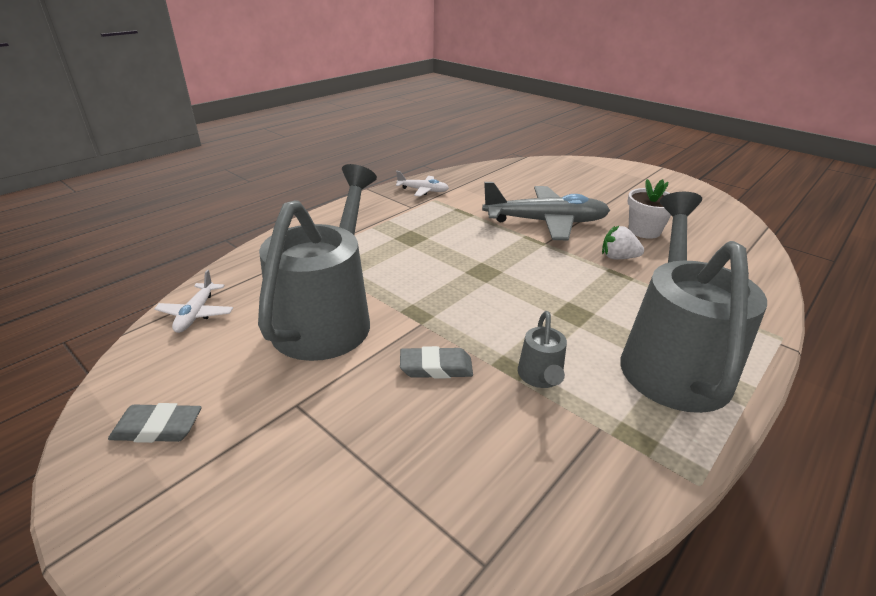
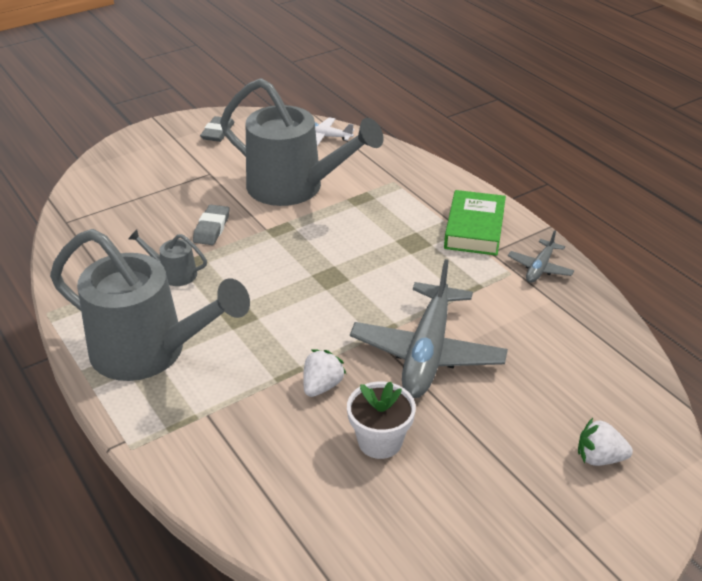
camera: 105 degrees right, 5 degrees up
white plane [396,171,449,197] -> grey plane [508,230,574,283]
none -> green book [444,190,506,256]
none -> white strawberry [578,418,633,466]

